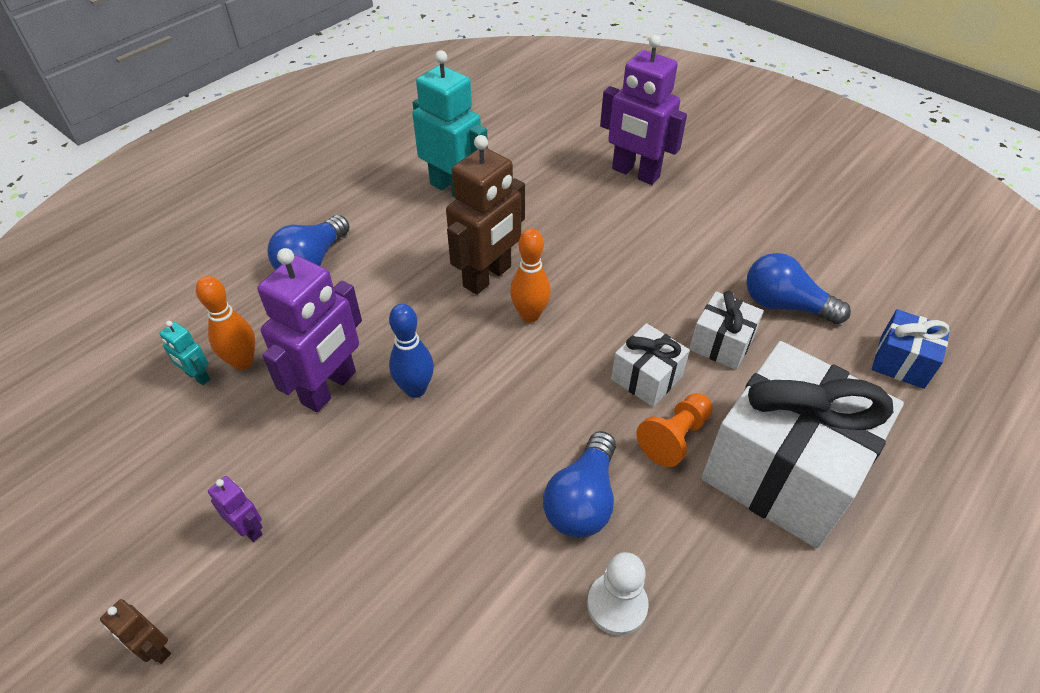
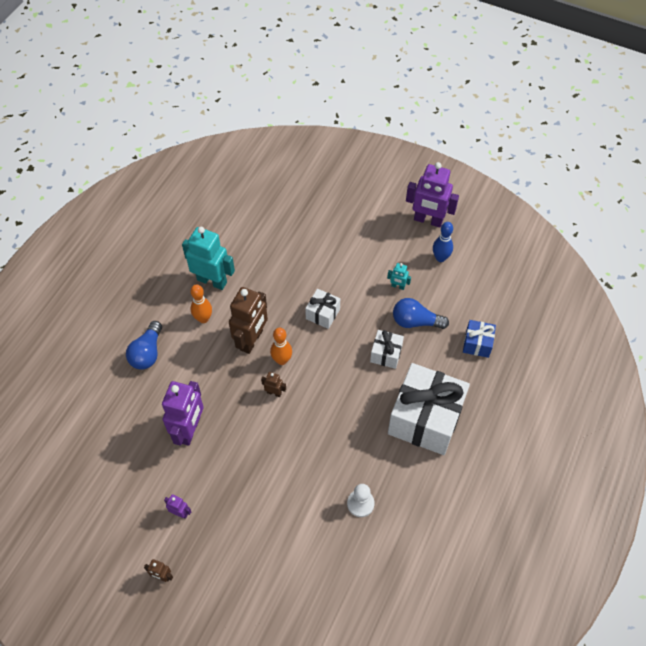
camera: 15 degrees left, 10 degrees up
turquoise robot [159,321,210,385] -> turquoise robot moved to [387,263,411,290]
orange bowling pin [196,276,255,370] -> orange bowling pin moved to [190,285,212,323]
blue bowling pin [389,304,434,398] -> blue bowling pin moved to [433,222,453,262]
blue light bulb [543,431,616,538] -> none
purple robot [600,35,687,185] -> purple robot moved to [406,162,459,227]
white gift [611,323,690,407] -> white gift moved to [305,289,340,329]
orange pawn [636,393,713,467] -> none
none -> brown robot [261,372,286,397]

